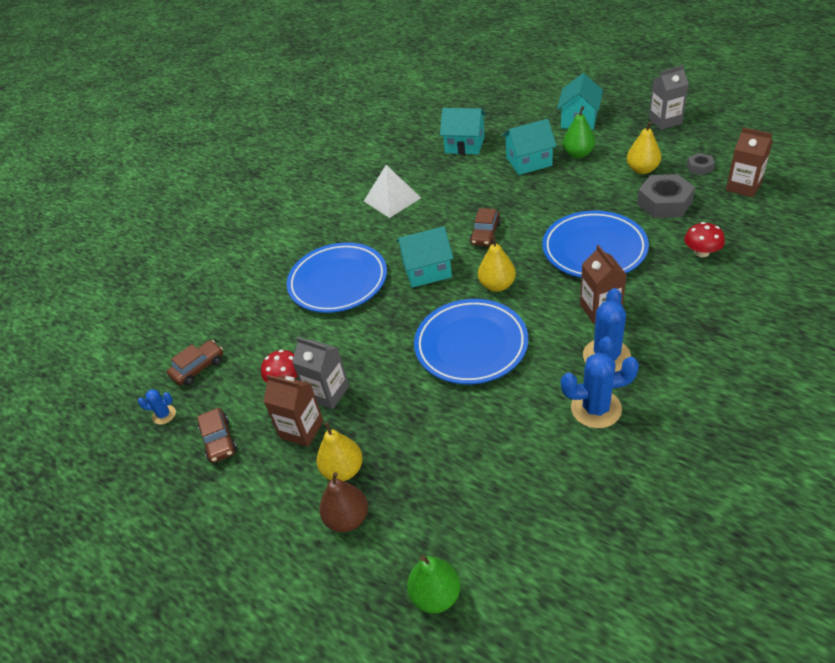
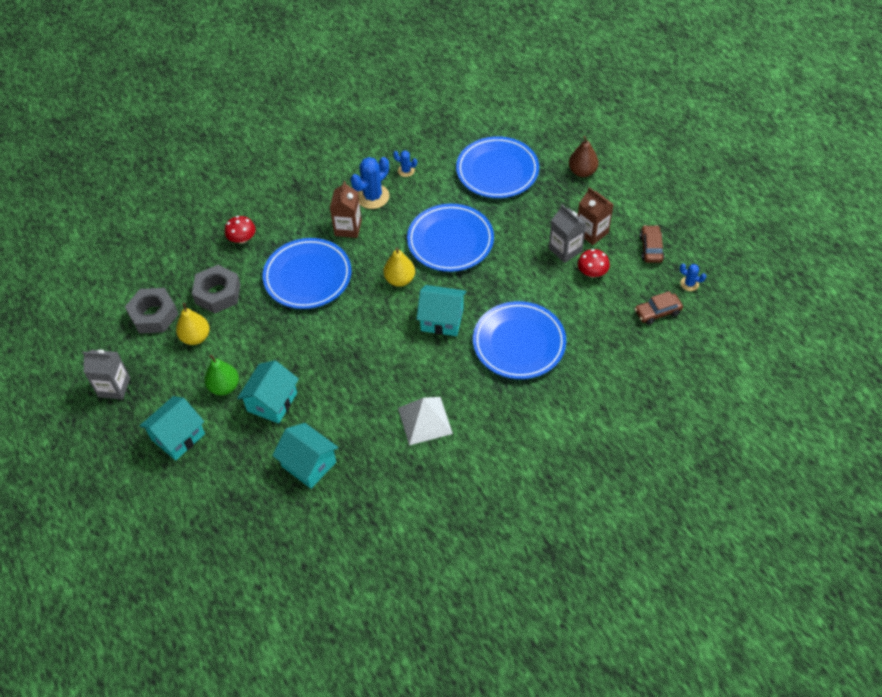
camera: 160 degrees left, 10 degrees up
yellow pear [316,422,363,481] -> none
green pear [407,556,461,613] -> none
brown car [470,208,501,246] -> none
turquoise house [502,119,557,175] -> turquoise house turned 75 degrees counterclockwise [237,360,299,424]
blue cactus [561,352,639,428] -> blue cactus [393,151,417,177], size x0.52
grey nut [687,153,715,175] -> grey nut [125,288,178,333], size x1.95
brown carton [726,127,773,197] -> none
none -> blue plate [456,136,539,198]

